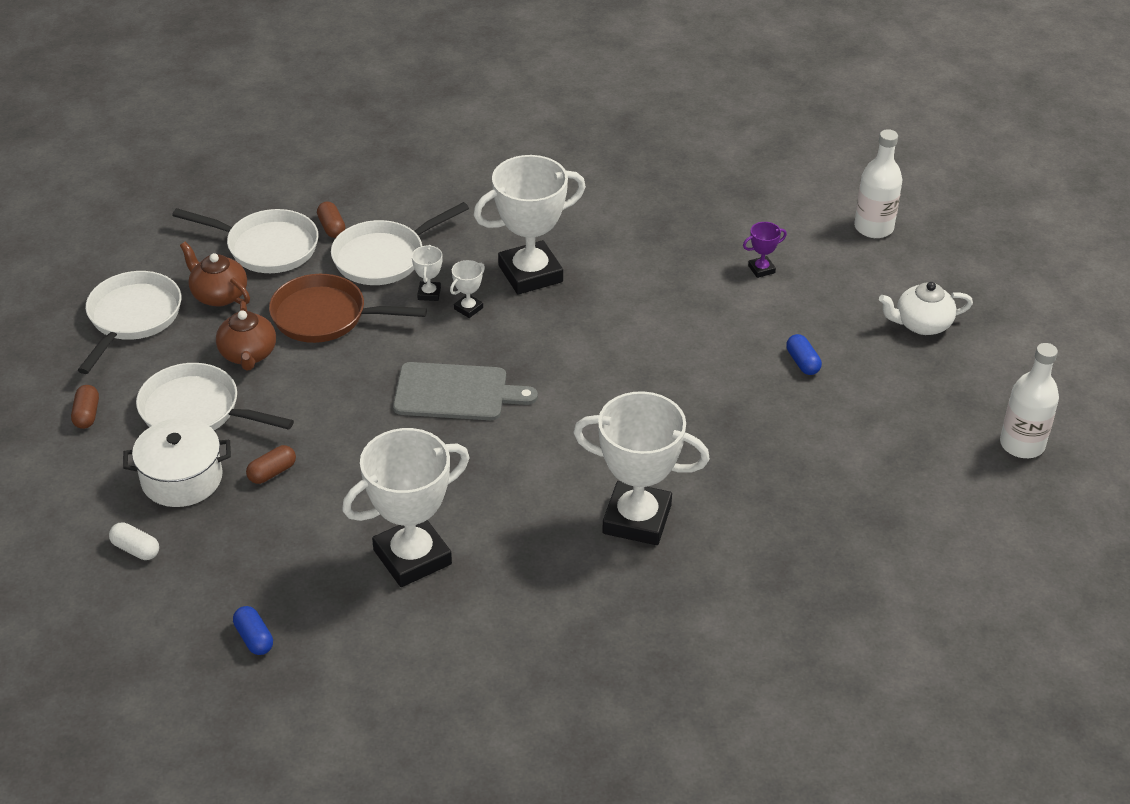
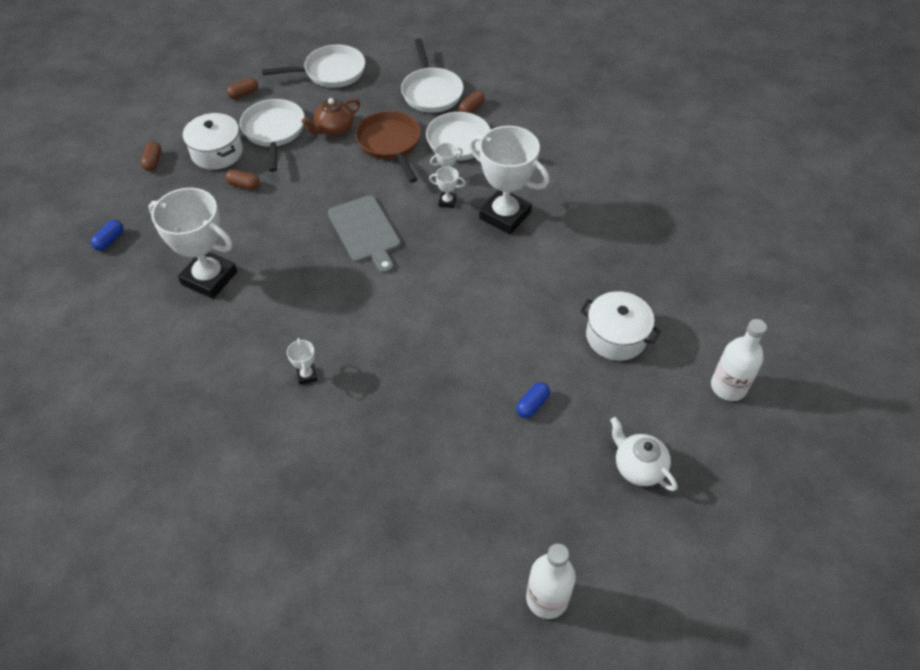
camera: 60 degrees right, 10 degrees up
white capsule [109,523,159,560] -> brown capsule [141,142,161,171]
brown teapot [180,242,250,307] -> none
white trophy [573,391,710,545] -> white trophy [287,338,317,385], size x0.41
purple trophy [743,222,787,278] -> white pot [580,291,661,361]

